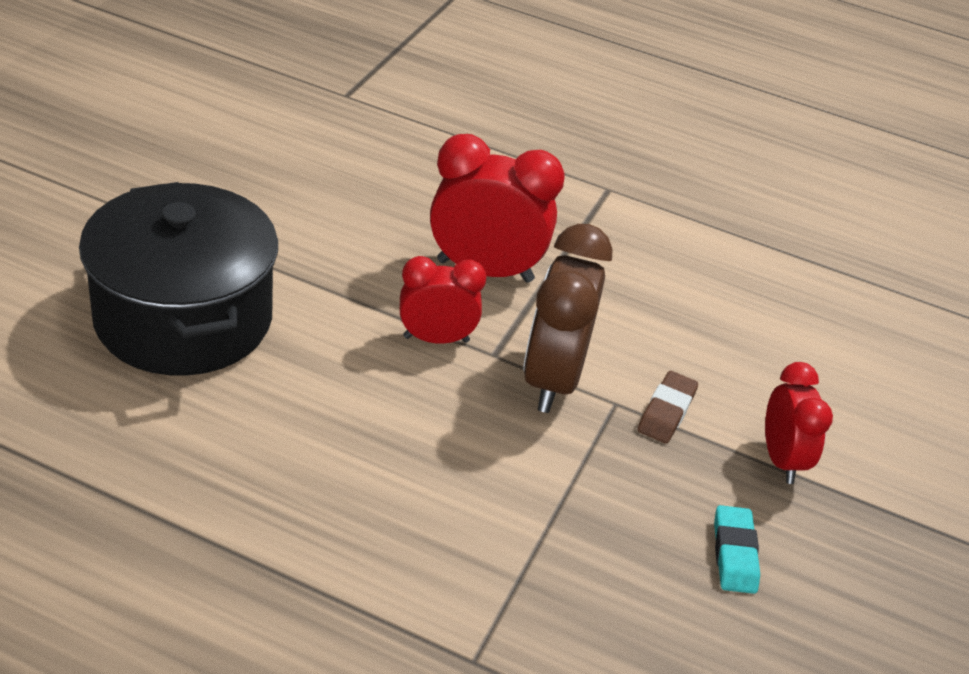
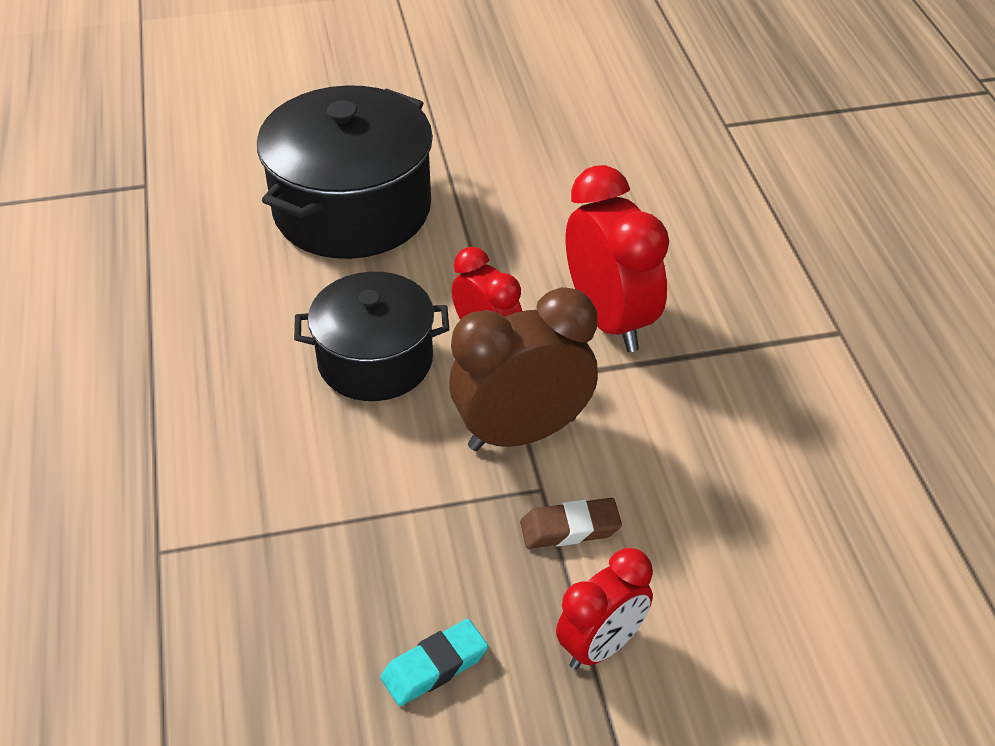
camera: 60 degrees right, 5 degrees up
none -> black pot [294,272,449,401]

